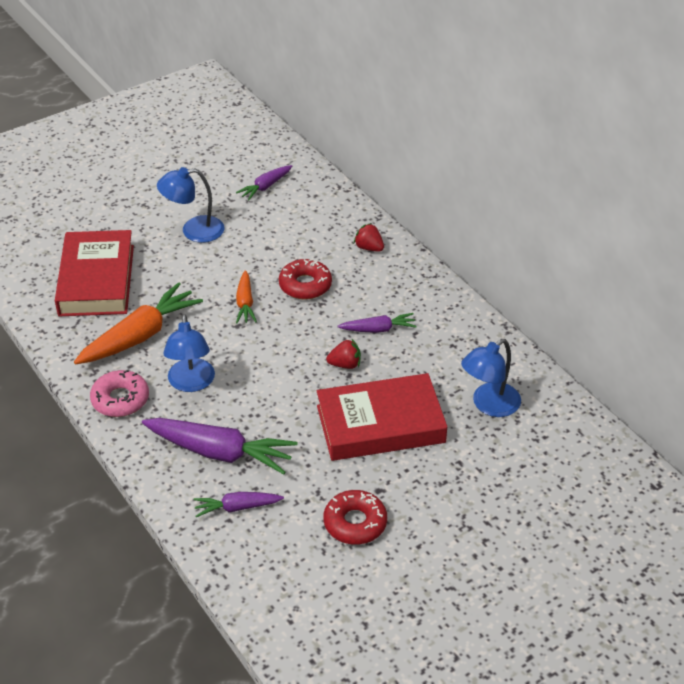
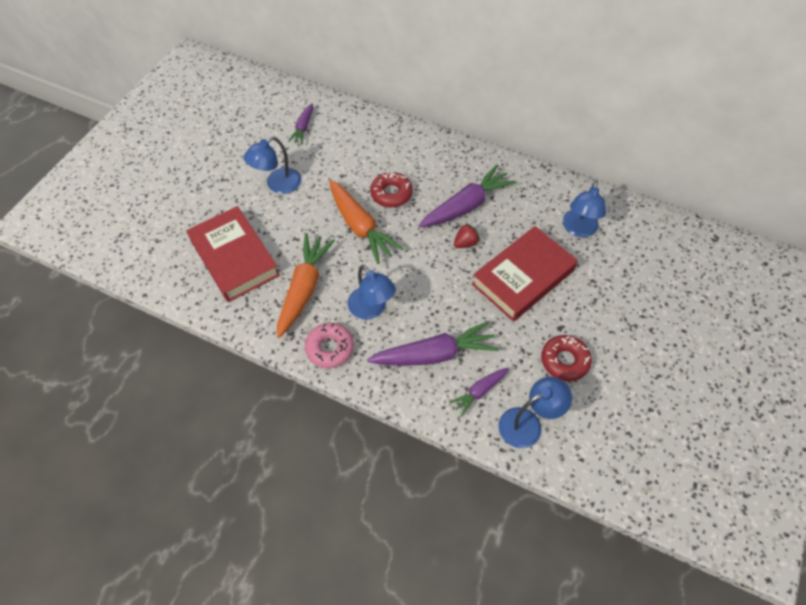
camera: 30 degrees left, 15 degrees up
orange carrot [236,270,257,323] -> orange carrot [329,180,404,264], size x1.86
purple carrot [338,313,417,333] -> purple carrot [419,164,517,227], size x1.86
red strawberry [354,223,384,252] -> none
none -> blue lamp [499,377,572,448]

